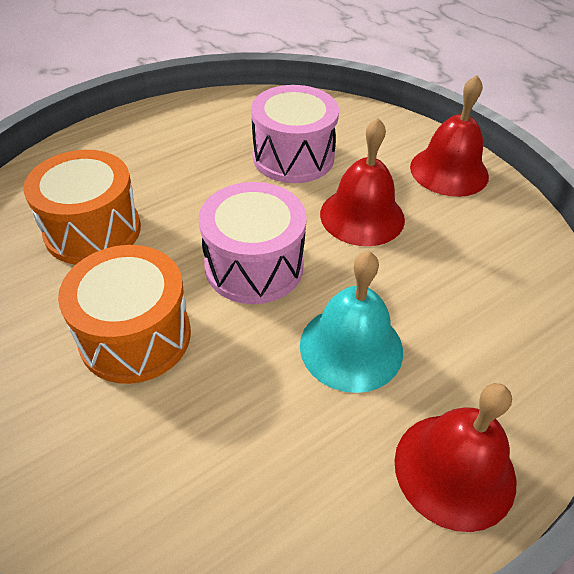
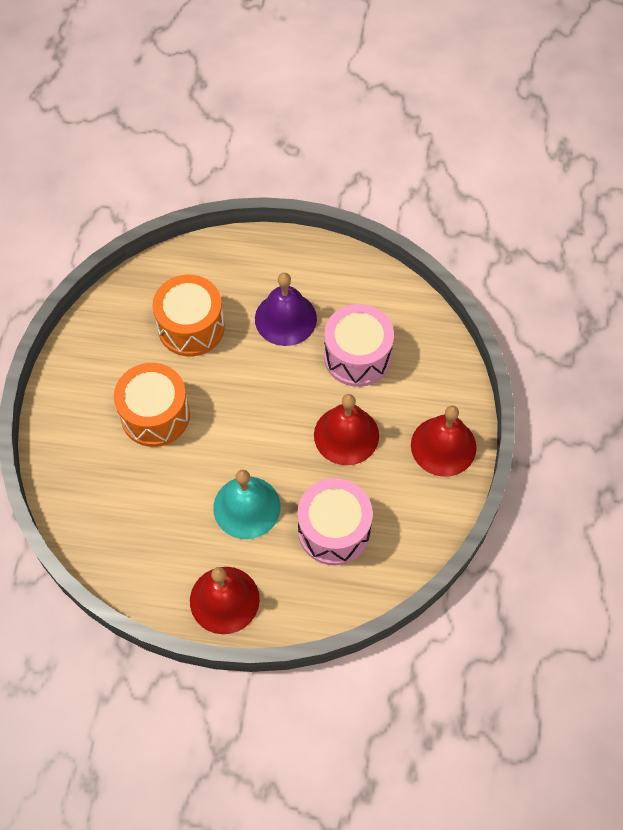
camera: 45 degrees right, 15 degrees up
pink drum [199,182,307,304] -> pink drum moved to [297,478,373,565]
none -> purple bell [255,273,317,346]

